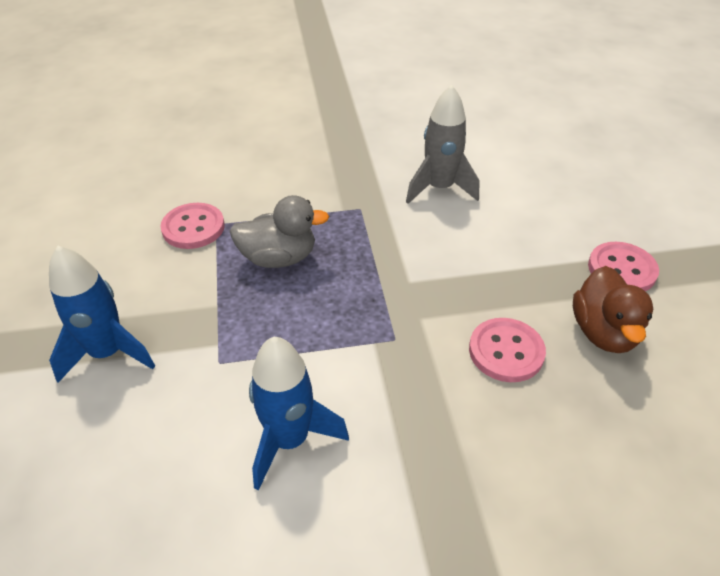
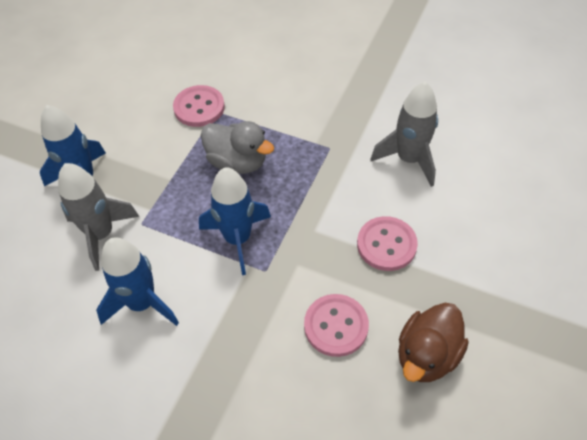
camera: 35 degrees right, 10 degrees up
pink button [588,242,659,291] -> pink button moved to [357,216,418,271]
none -> grey rocket [58,163,140,271]
none -> blue rocket [199,167,271,275]

